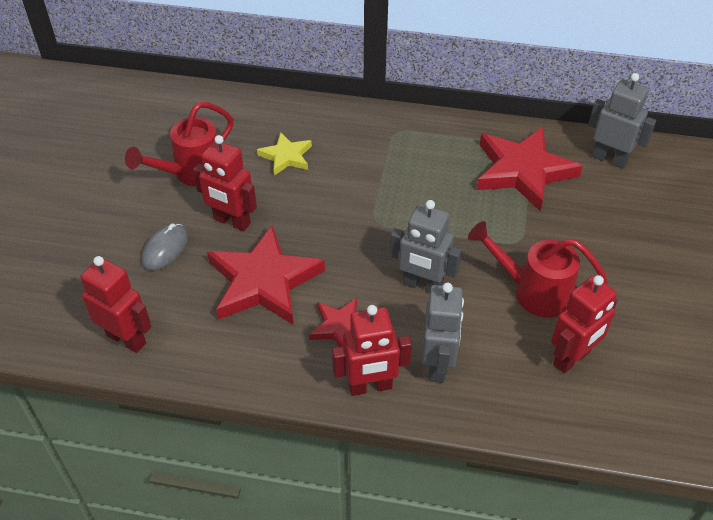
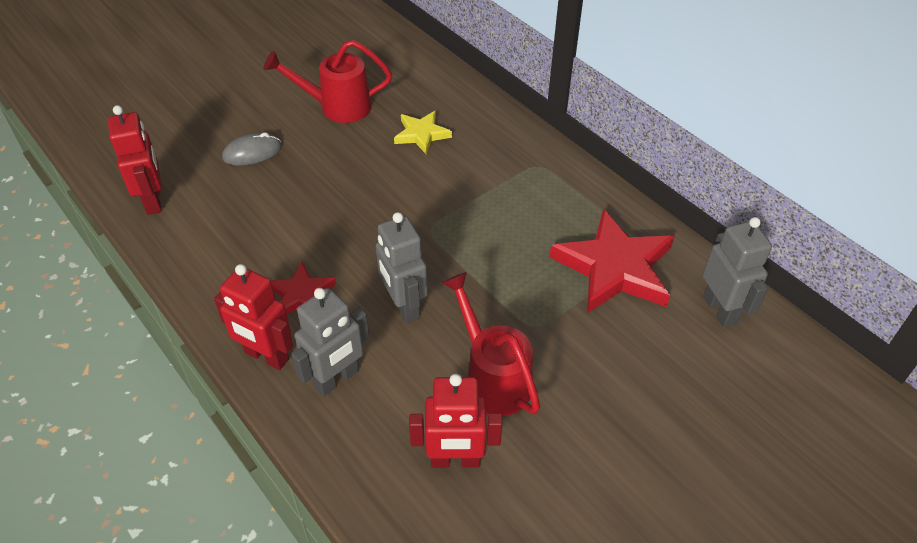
camera: 40 degrees right, 0 degrees up
red robot [193,135,257,231] -> none
red star [207,225,325,325] -> none

